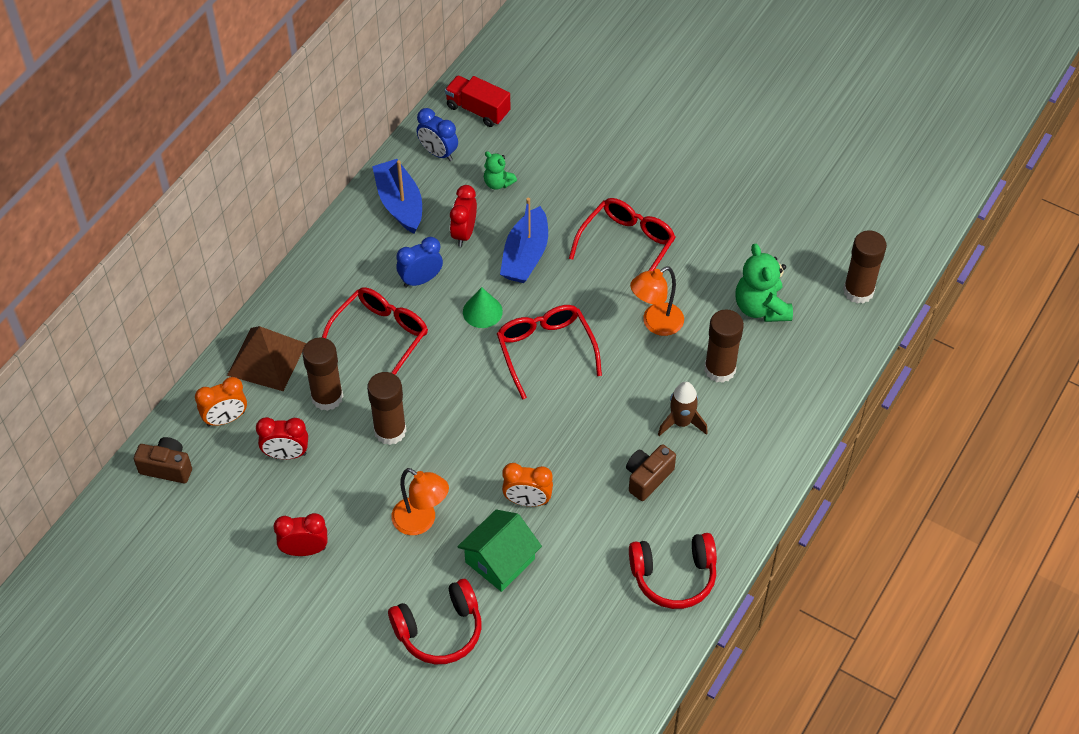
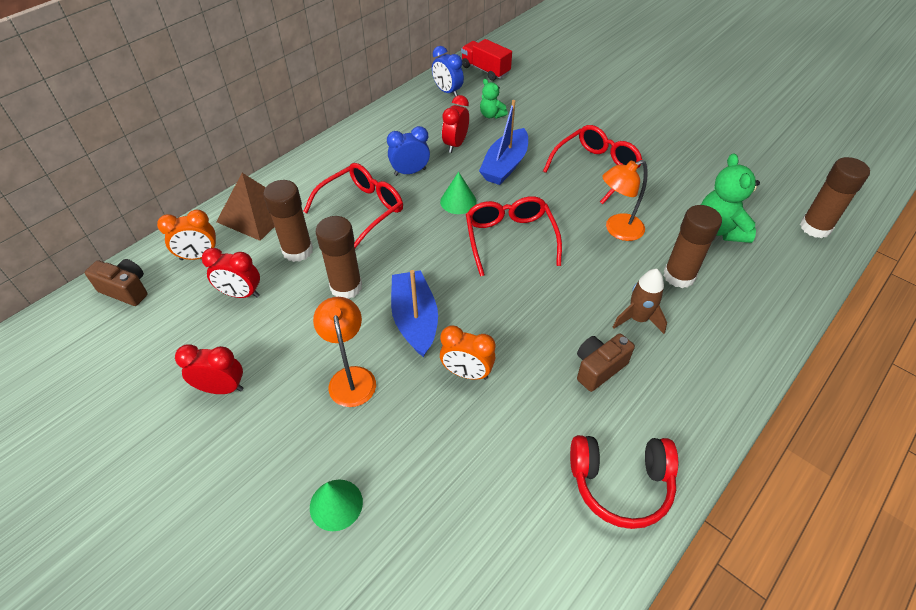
camera: 10 degrees right, 5 degrees down
blue boat [372,159,422,233] -> blue boat moved to [391,270,438,357]
red headphones [388,579,481,664] -> green cone [310,480,363,531]
orange lamp [391,468,449,535] -> orange lamp turned 150 degrees counterclockwise [313,297,376,407]
green house [457,510,542,592] -> none

